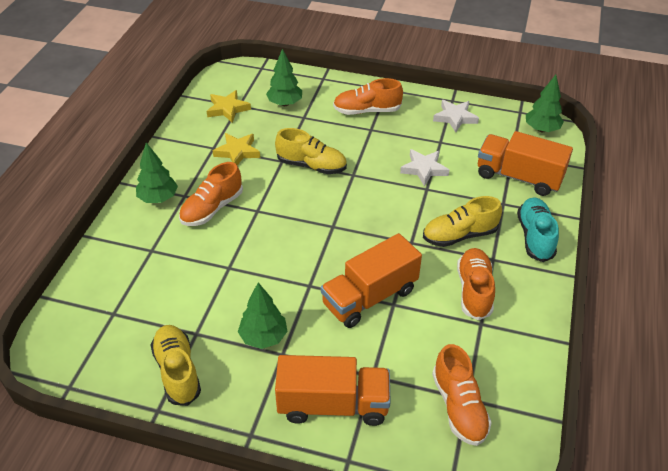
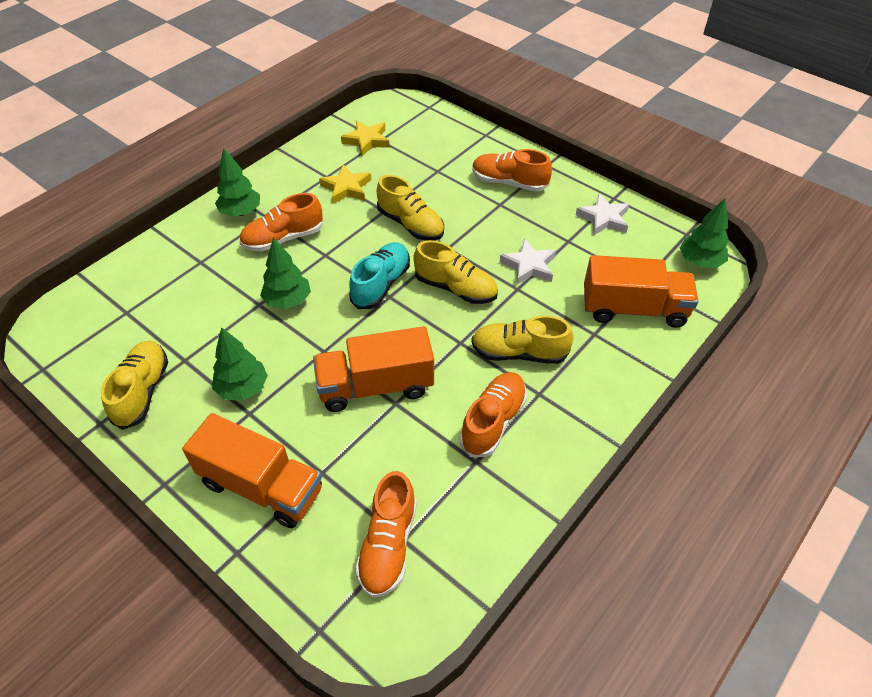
camera: 25 degrees right, 5 degrees up
green tree [266,49,302,106] -> green tree moved to [260,237,311,309]
orange truck [478,131,573,196] -> orange truck turned 135 degrees clockwise [584,255,699,328]
turquoise shoe [517,197,559,262] -> turquoise shoe moved to [349,242,410,309]
none -> yellow shoe [413,240,498,304]

